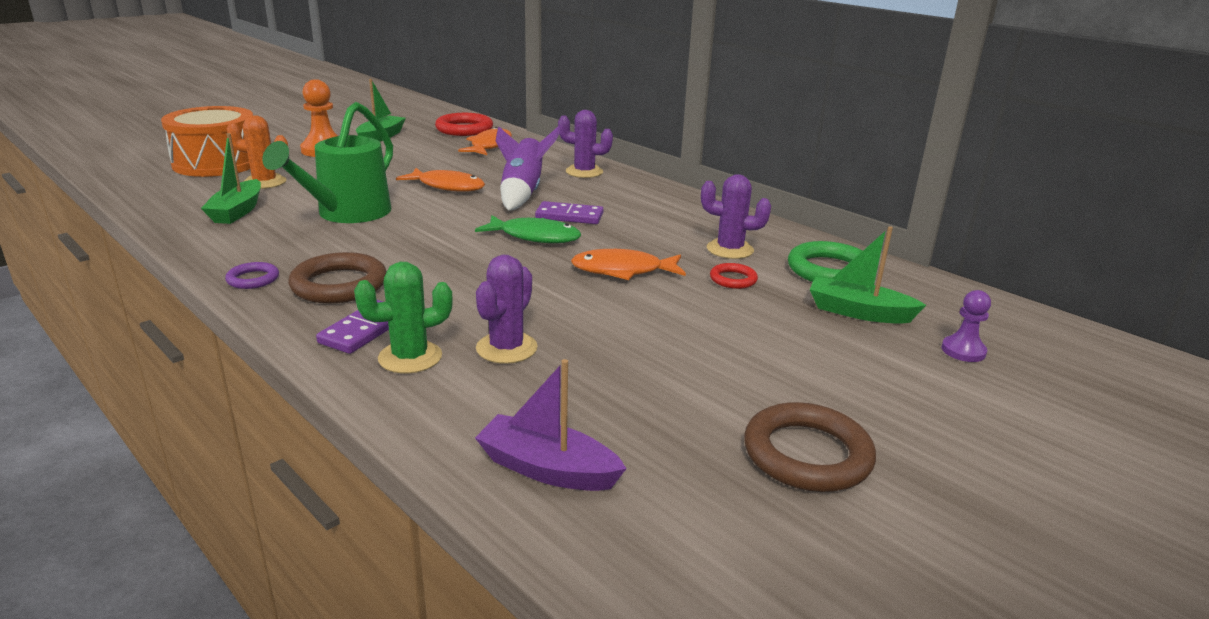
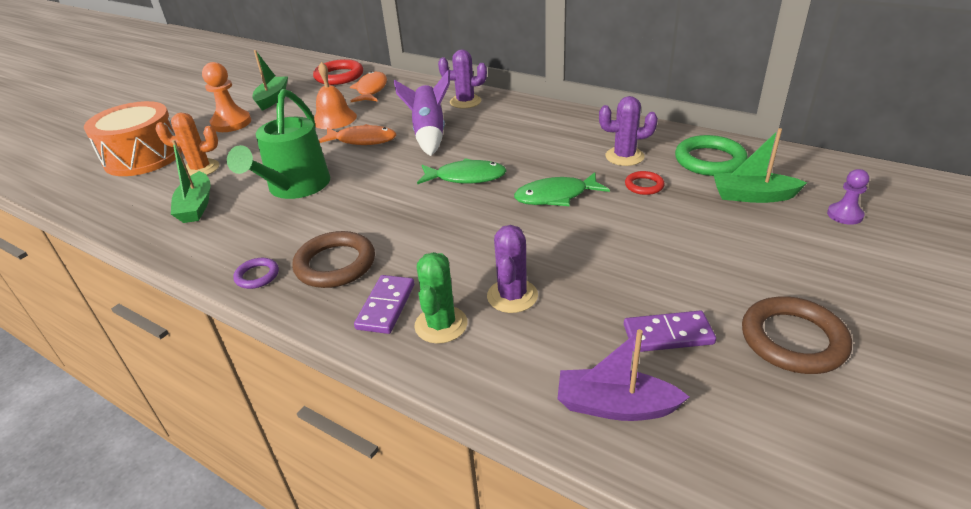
camera: 10 degrees left, 10 degrees up
green cactus [354,262,453,374] -> green cactus turned 45 degrees counterclockwise [414,252,467,344]
purple domino [535,201,603,224] -> purple domino moved to [624,311,716,352]
orange fish [571,249,686,280] -> green fish [514,172,610,206]
none -> orange bell [314,62,357,129]

